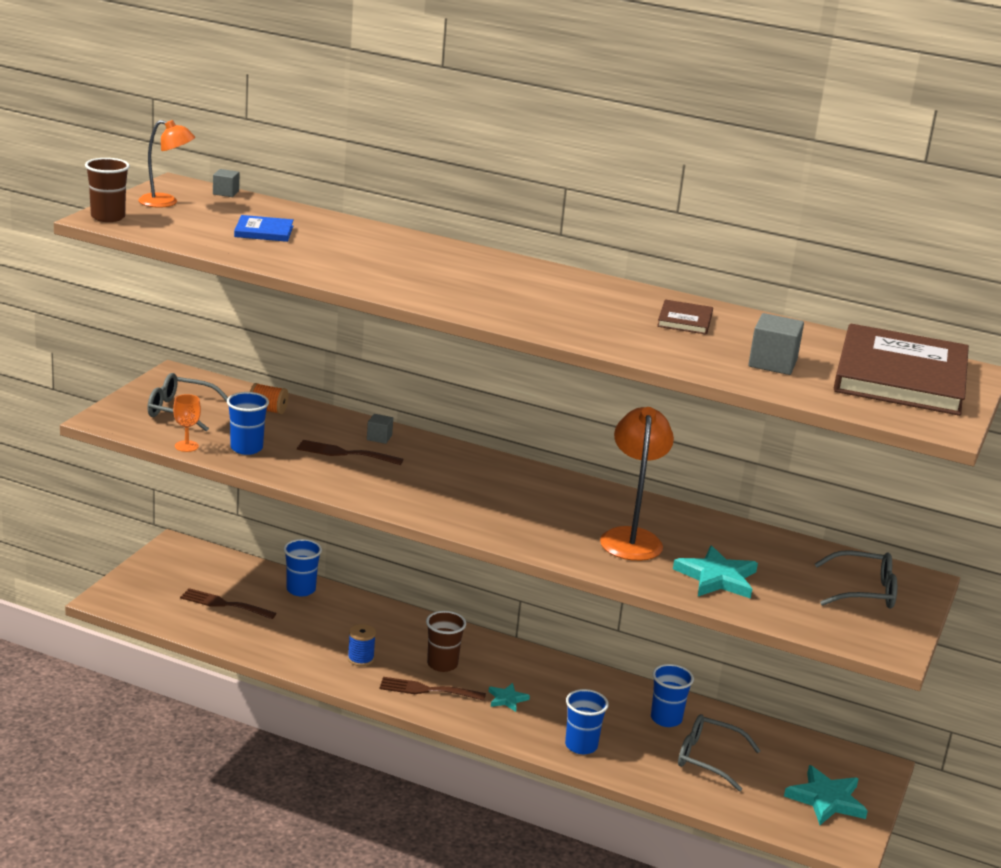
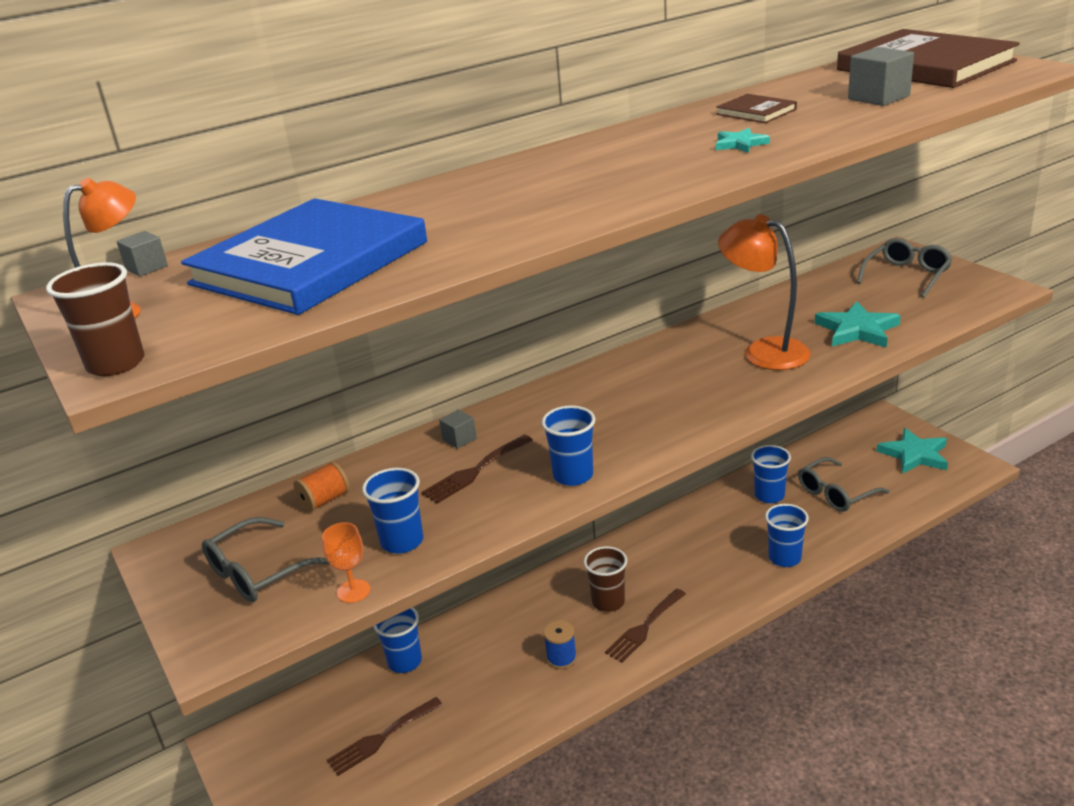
camera: 50 degrees left, 5 degrees up
blue book [234,215,294,242] -> blue book [181,198,427,315], size x2.35
turquoise star [489,683,530,712] -> turquoise star moved to [716,128,770,153]
none -> blue cup [541,405,595,486]

